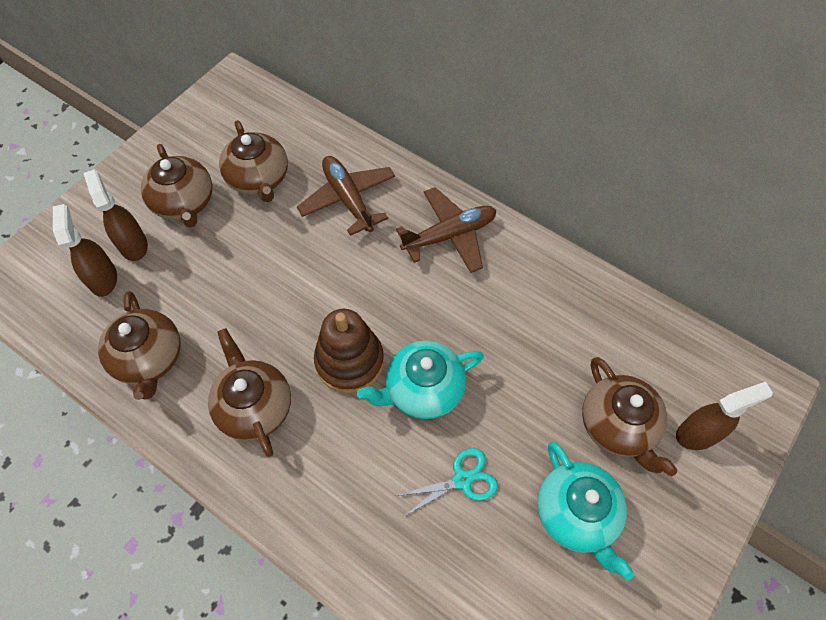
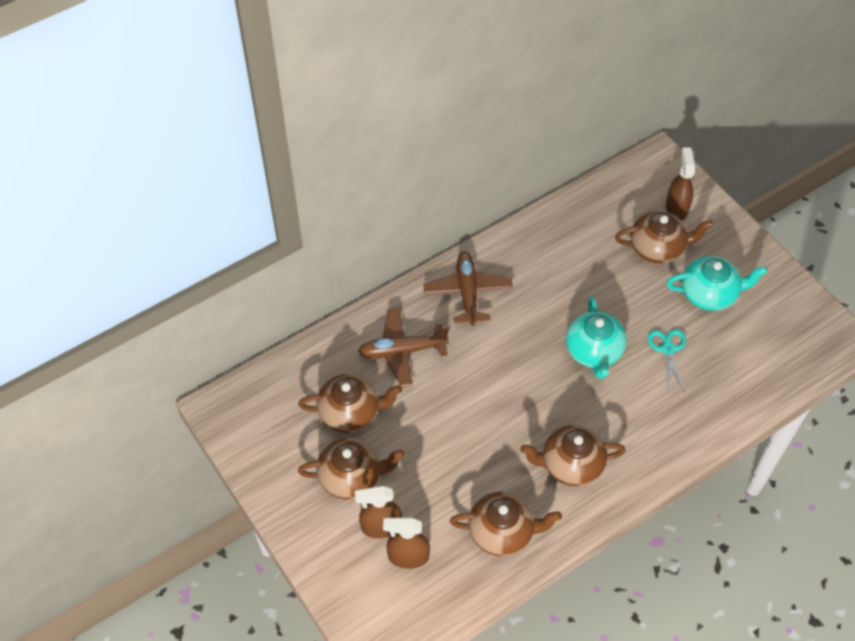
camera: 70 degrees left, 5 degrees down
brown stacking toy [314,309,384,393] -> none

